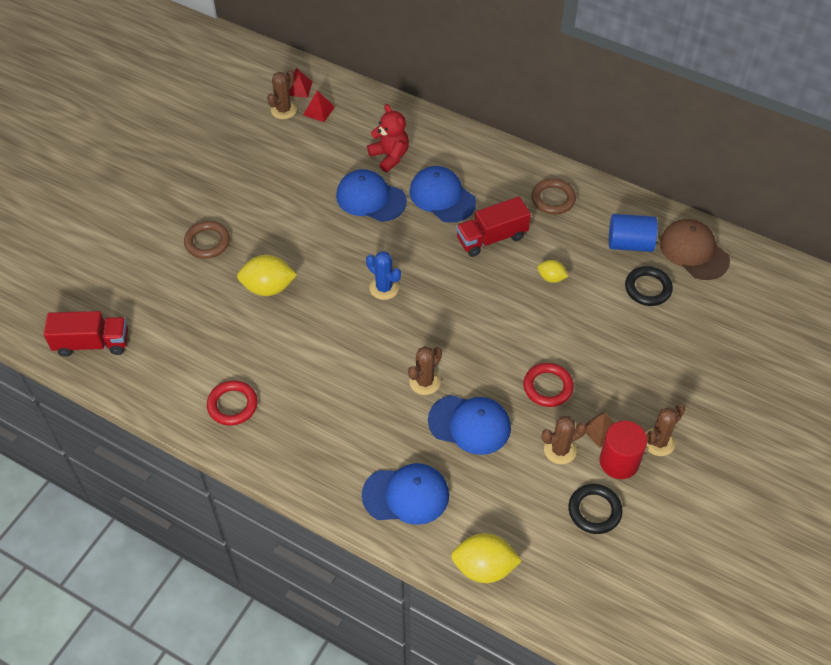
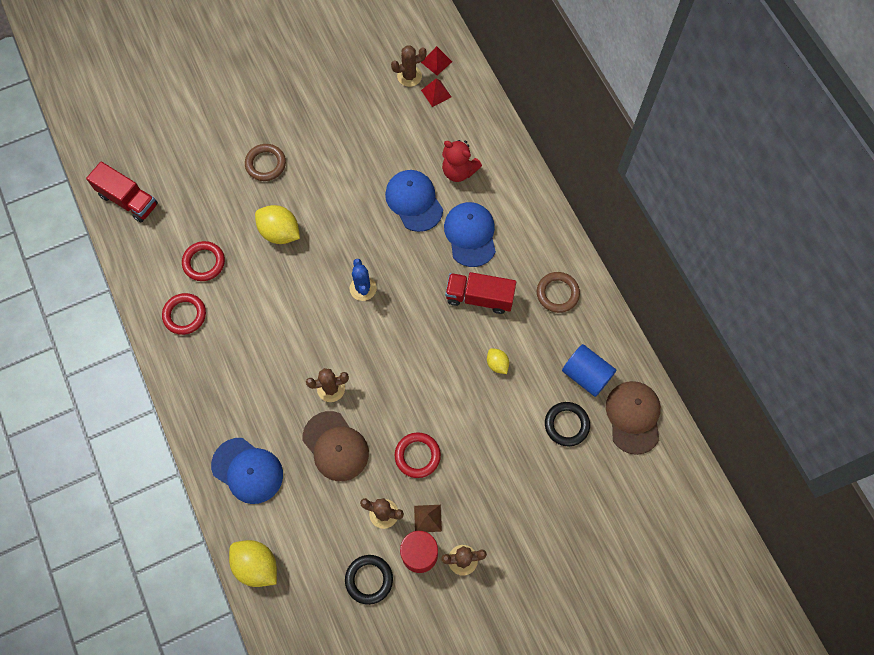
camera: 35 degrees right, 15 degrees up
red teddy bear [367,104,409,172] -> red teddy bear turned 120 degrees clockwise [442,140,482,182]
blue cap [428,395,511,455] -> brown cap [303,411,369,481]
none -> red ring [182,241,225,281]

